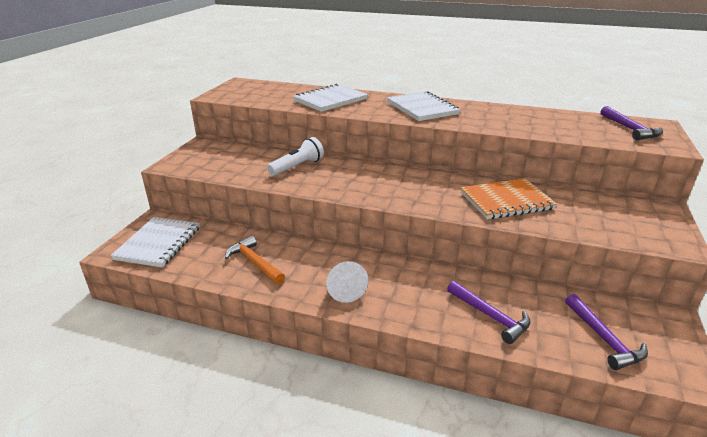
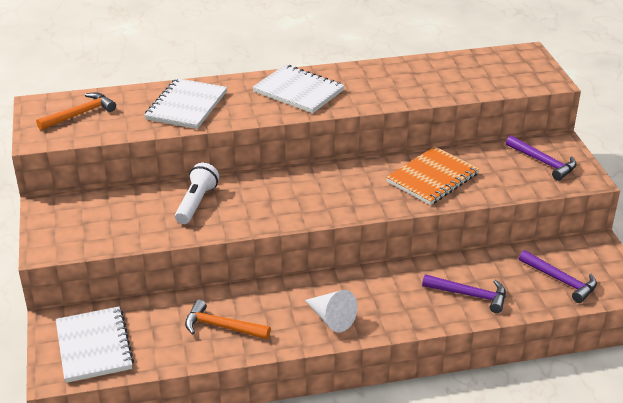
camera: 30 degrees left, 5 degrees up
purple hammer [600,106,663,140] -> purple hammer moved to [506,135,577,181]
none -> orange hammer [36,92,116,130]

